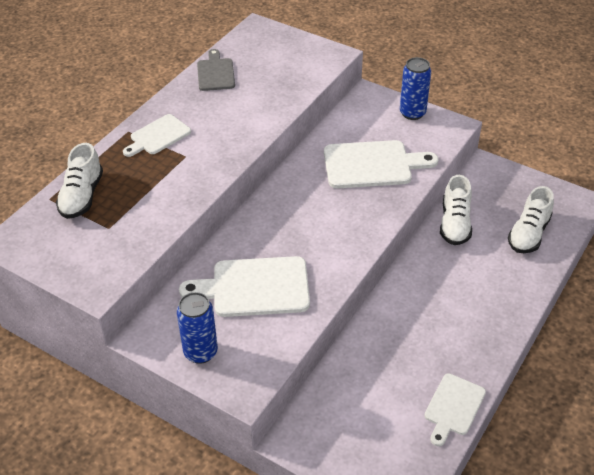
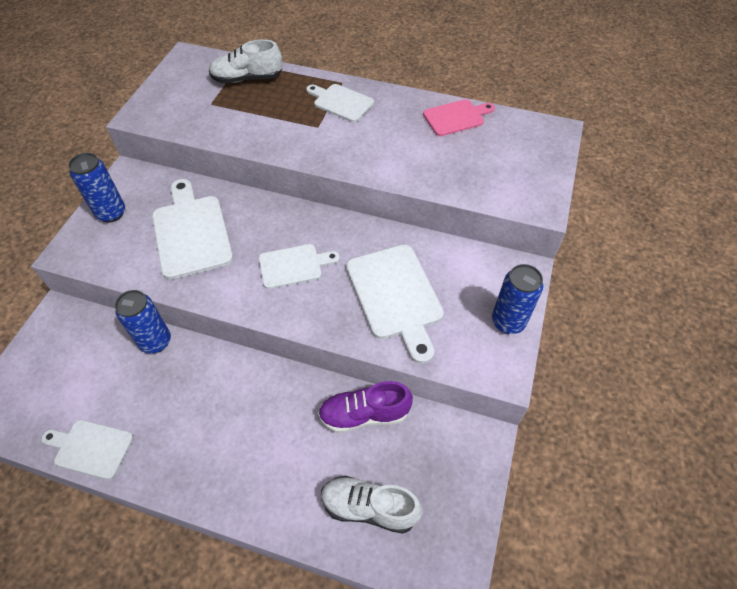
camera: 75 degrees right, 10 degrees up
grey cutting board [197,49,235,91] -> pink cutting board [423,99,495,136]
white shoe [440,175,472,245] -> purple shoe [318,381,413,433]
none -> blue can [115,290,171,354]
none -> white cutting board [259,244,340,289]

